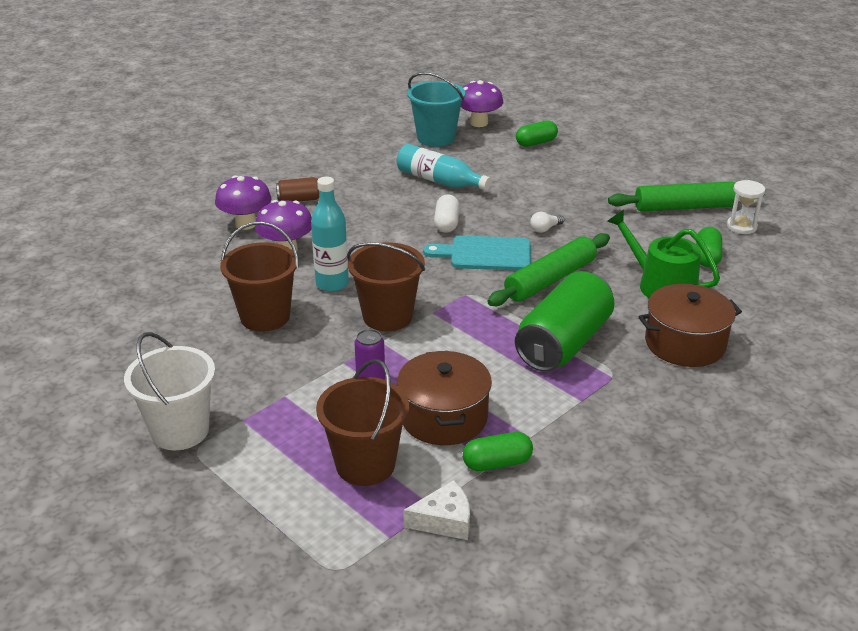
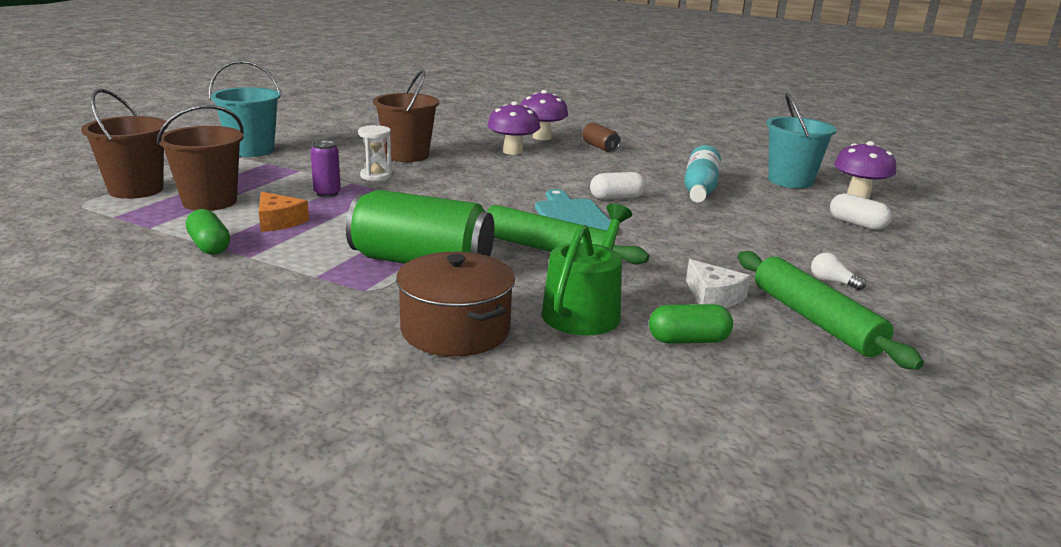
camera: 70 degrees right, 10 degrees down
white bucket [124,332,215,450] -> turquoise bucket [209,60,281,157]
turquoise bottle [311,177,349,292] -> none
brown bucket [347,242,425,331] -> brown bucket moved to [81,89,168,199]
brown pot [397,351,492,445] -> orange cheese [259,192,309,232]
white cheese [403,480,470,540] -> white cheese moved to [686,259,750,308]
green capsule [516,120,558,147] -> white capsule [830,193,892,230]
white light bulb [530,212,564,233] -> white light bulb moved to [811,253,866,290]
white hourglass [727,180,765,234] -> white hourglass moved to [358,125,392,181]

